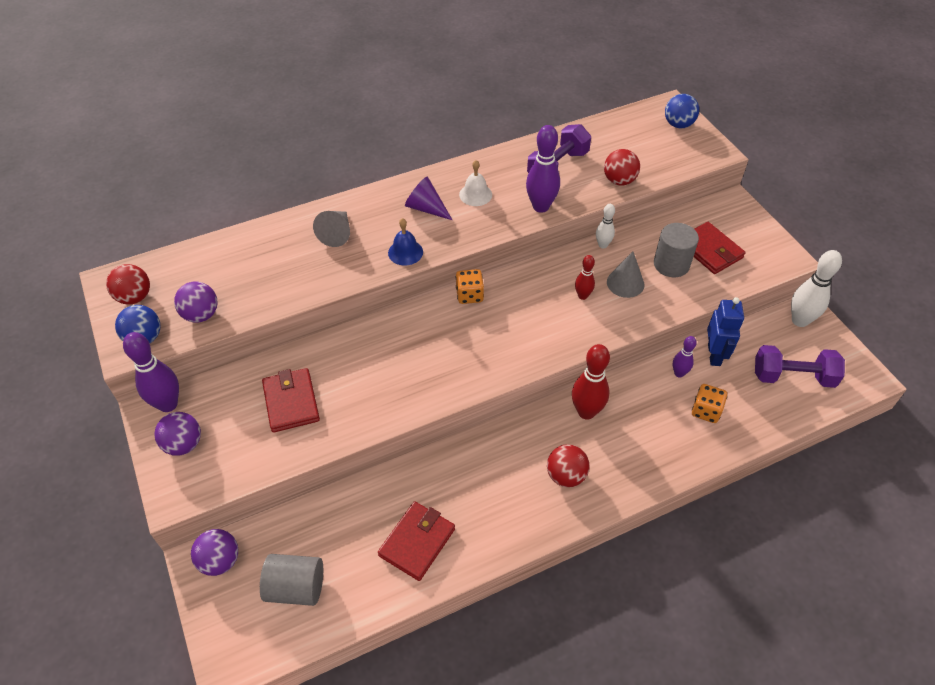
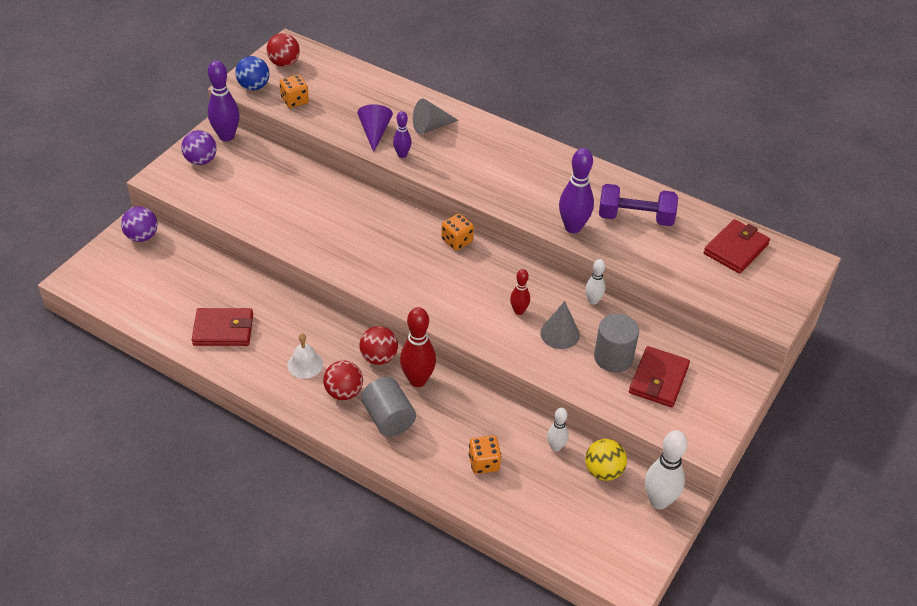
camera: 55 degrees right, 5 degrees down
purple ball [174,282,218,323] -> orange dice [280,75,309,108]
grey cylinder [260,554,323,606] -> grey cylinder moved to [361,377,416,437]
red wallet [262,368,320,433] -> red wallet moved to [704,219,770,274]
blue bell [388,218,423,266] -> none
purple cone [405,177,452,220] -> purple cone moved to [357,104,393,152]
white bell [459,160,492,206] -> white bell moved to [287,333,323,379]
red ball [604,149,640,186] -> red ball moved to [359,326,398,365]
blue ball [665,94,699,128] -> none
purple bowling pin [673,336,697,378] -> purple bowling pin moved to [393,111,412,158]
blue robot [707,297,744,366] -> white bowling pin [547,408,569,452]
purple dumbbell [755,345,845,388] -> none
none -> yellow ball [585,439,627,481]

